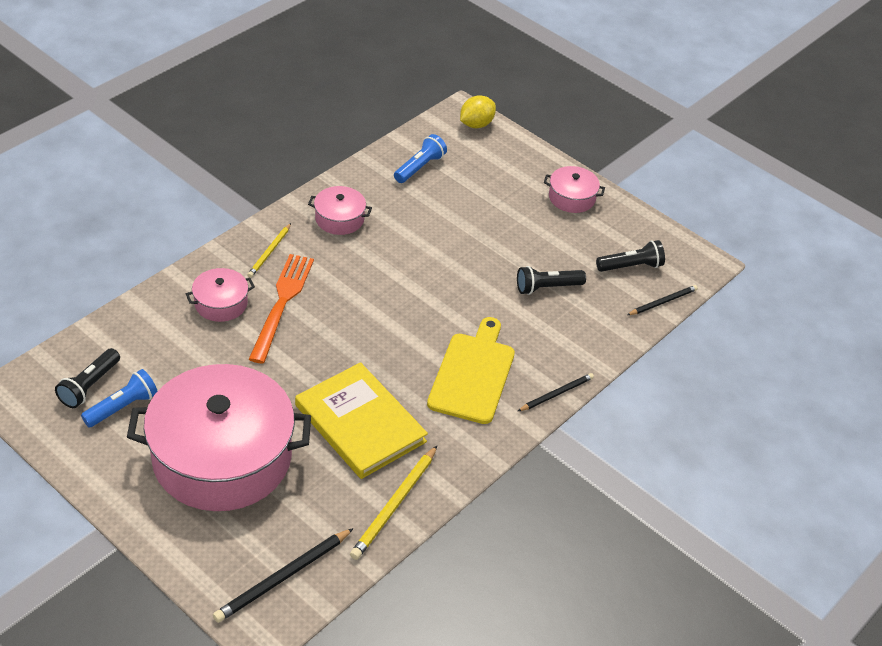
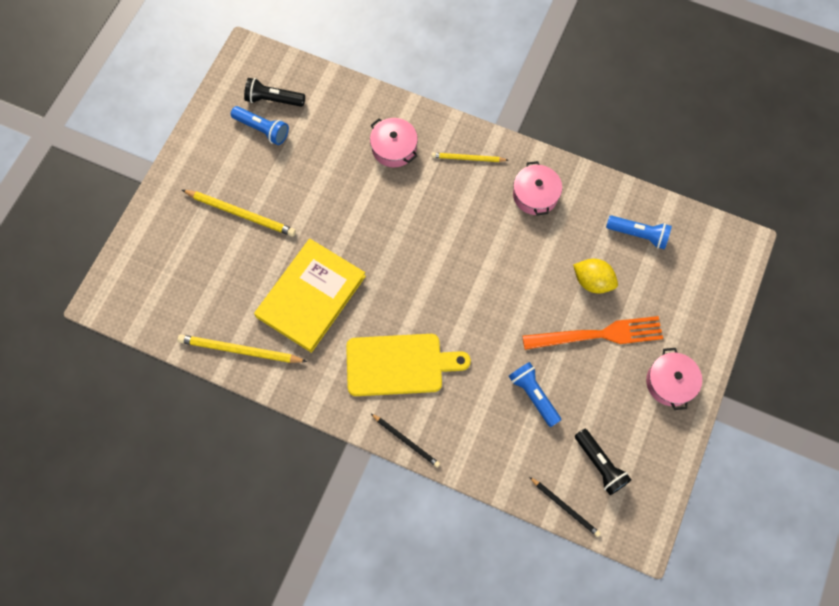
camera: 75 degrees right, 25 degrees up
pink pot [127,364,311,511] -> yellow pencil [182,190,296,237]
black pencil [213,528,354,623] -> none
orange fork [249,254,314,363] -> orange fork moved to [522,316,663,350]
yellow lemon [460,95,496,128] -> yellow lemon moved to [573,259,618,293]
black flashlight [517,266,586,295] -> blue flashlight [509,362,561,427]

